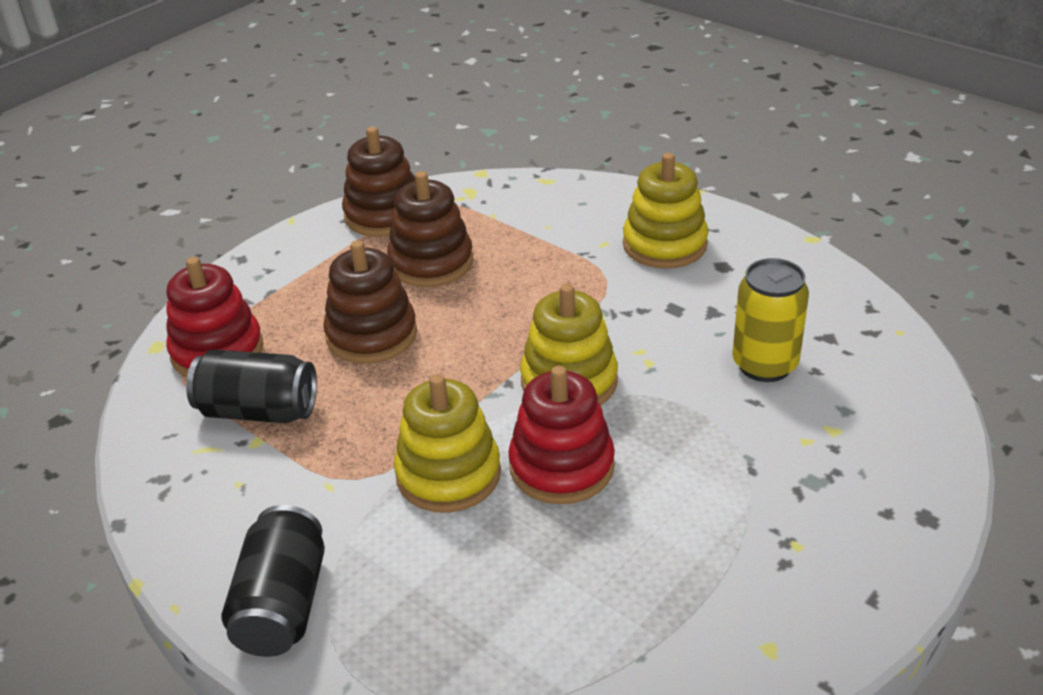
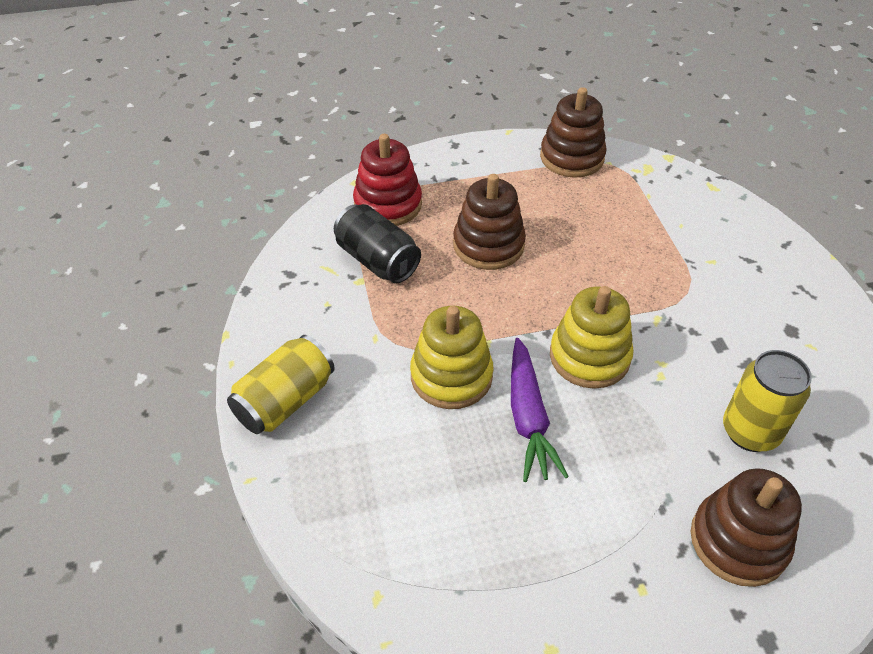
camera: 35 degrees right, 10 degrees up
black can [221,505,325,657] -> yellow can [227,335,335,434]
brown stacking toy [387,171,473,287] -> brown stacking toy moved to [690,468,802,587]
red stacking toy [508,366,615,504] -> purple carrot [511,338,569,482]
yellow stacking toy [623,153,708,269] -> none

